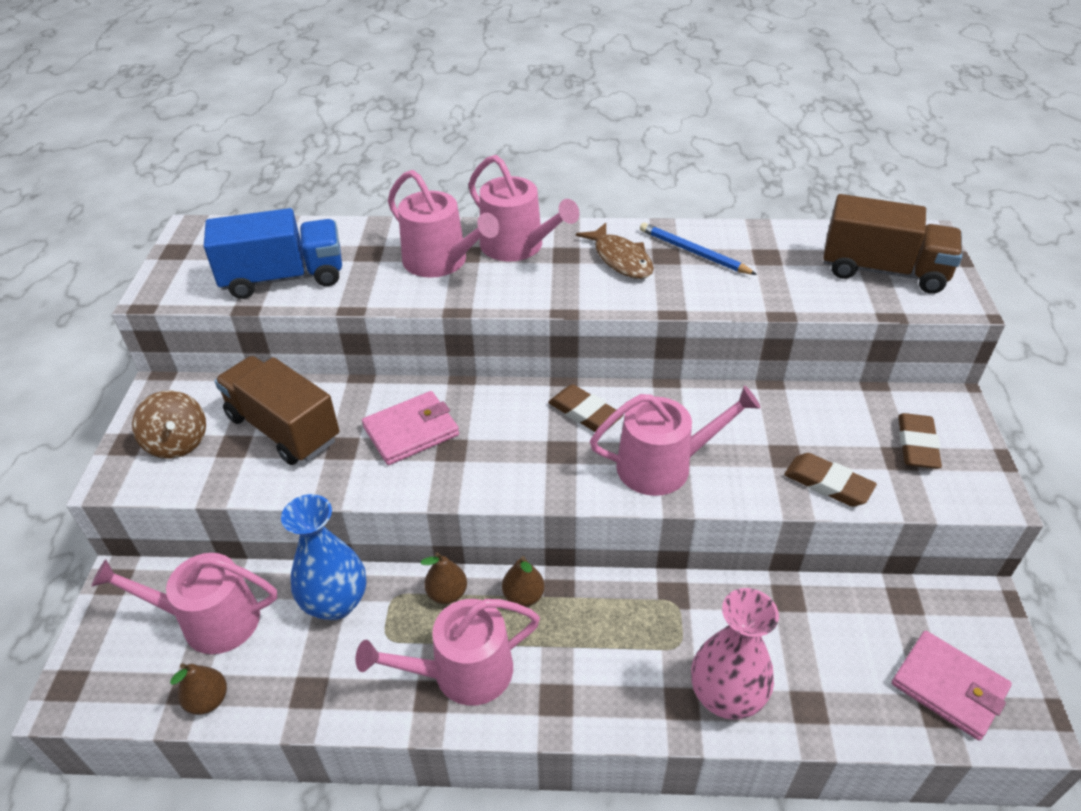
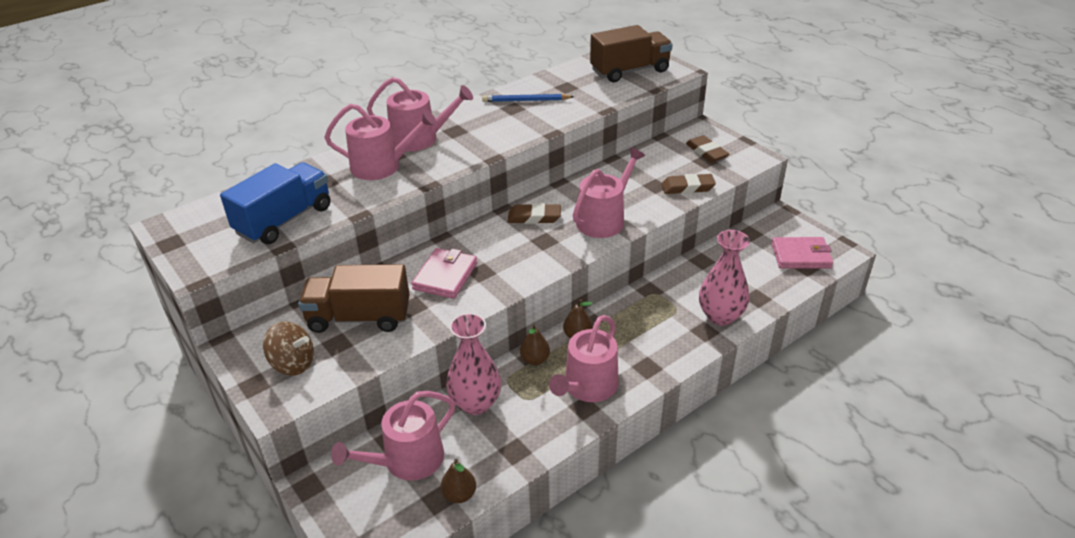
camera: 40 degrees left, 5 degrees down
blue vase [281,494,366,620] -> pink vase [446,313,501,415]
brown fish [576,223,654,279] -> none

